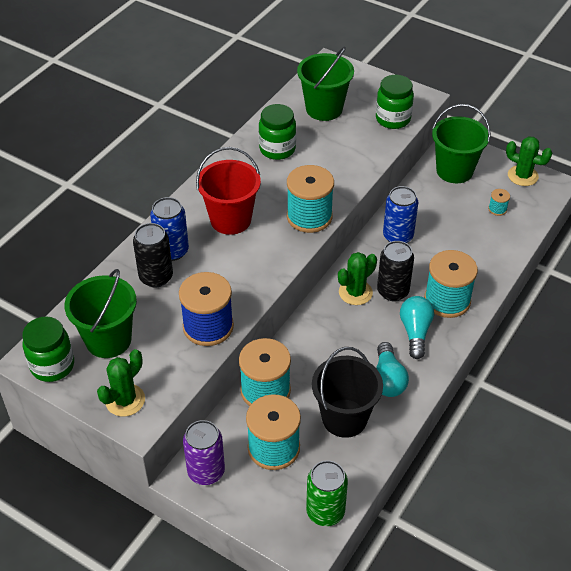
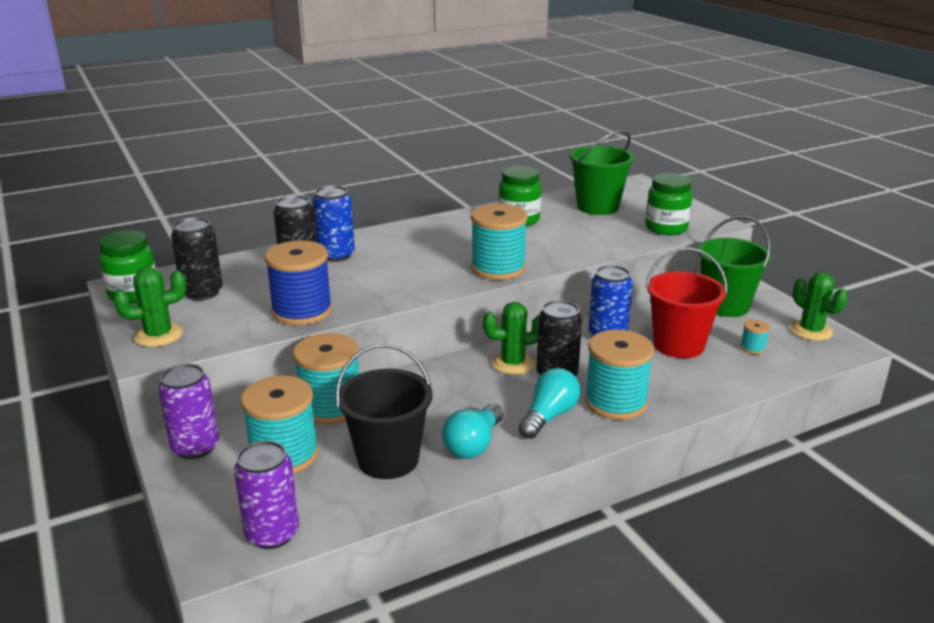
camera: 30 degrees right, 20 degrees down
green bucket [64,269,137,358] -> black can [171,217,223,300]
red bucket [196,147,261,235] -> red bucket moved to [645,247,728,358]
green can [306,460,348,526] -> purple can [234,440,299,549]

